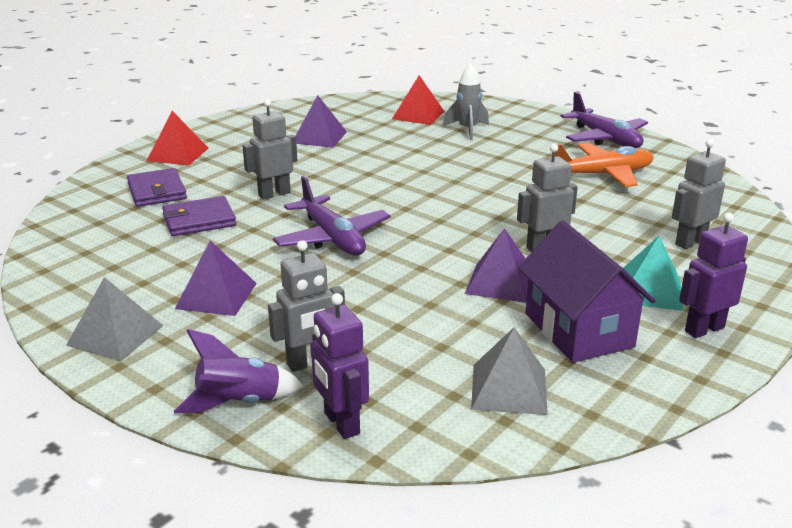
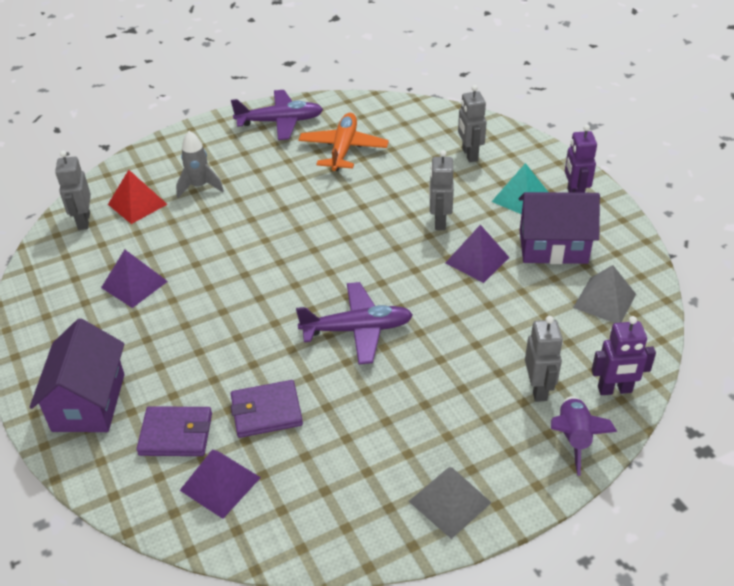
camera: 65 degrees left, 15 degrees up
red pyramid [147,111,208,165] -> purple house [30,318,125,432]
purple wallet [162,196,236,236] -> purple wallet turned 75 degrees clockwise [231,380,303,438]
purple pyramid [175,241,257,316] -> purple pyramid moved to [180,450,261,519]
grey robot [242,99,297,199] -> grey robot moved to [55,151,91,230]

